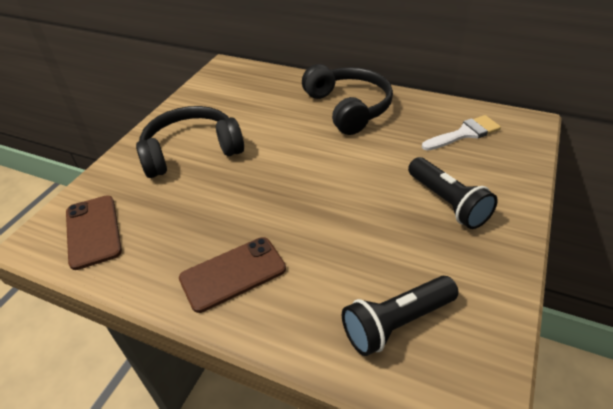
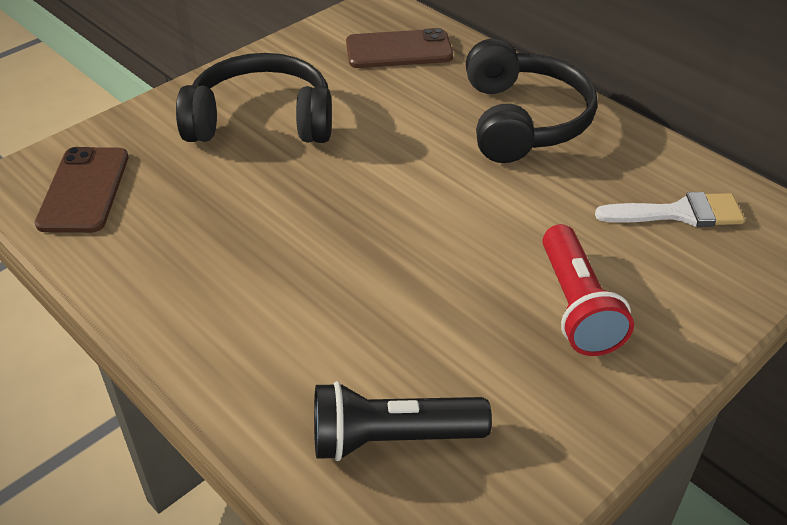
camera: 20 degrees right, 0 degrees up
brown phone [179,237,286,313] -> brown phone moved to [346,28,453,68]
black flashlight [408,157,498,229] -> red flashlight [543,224,634,356]

